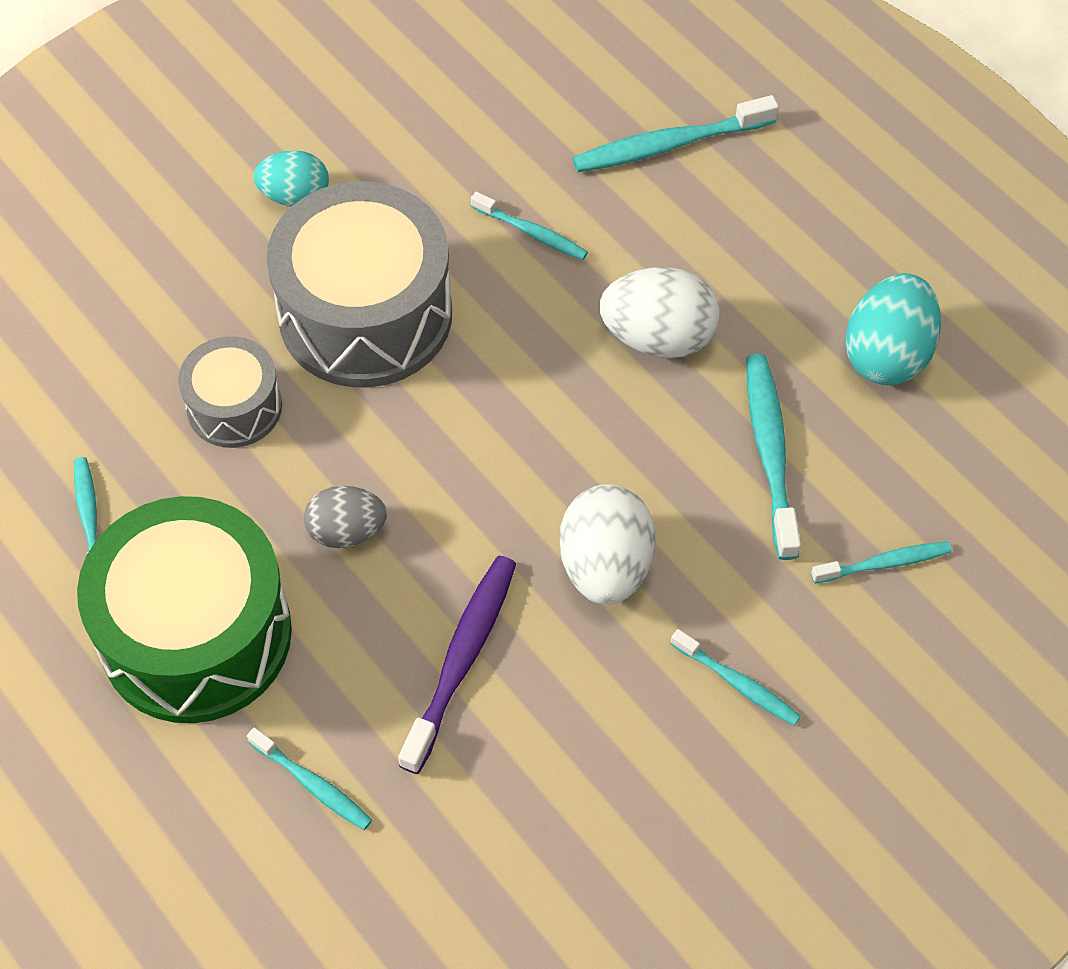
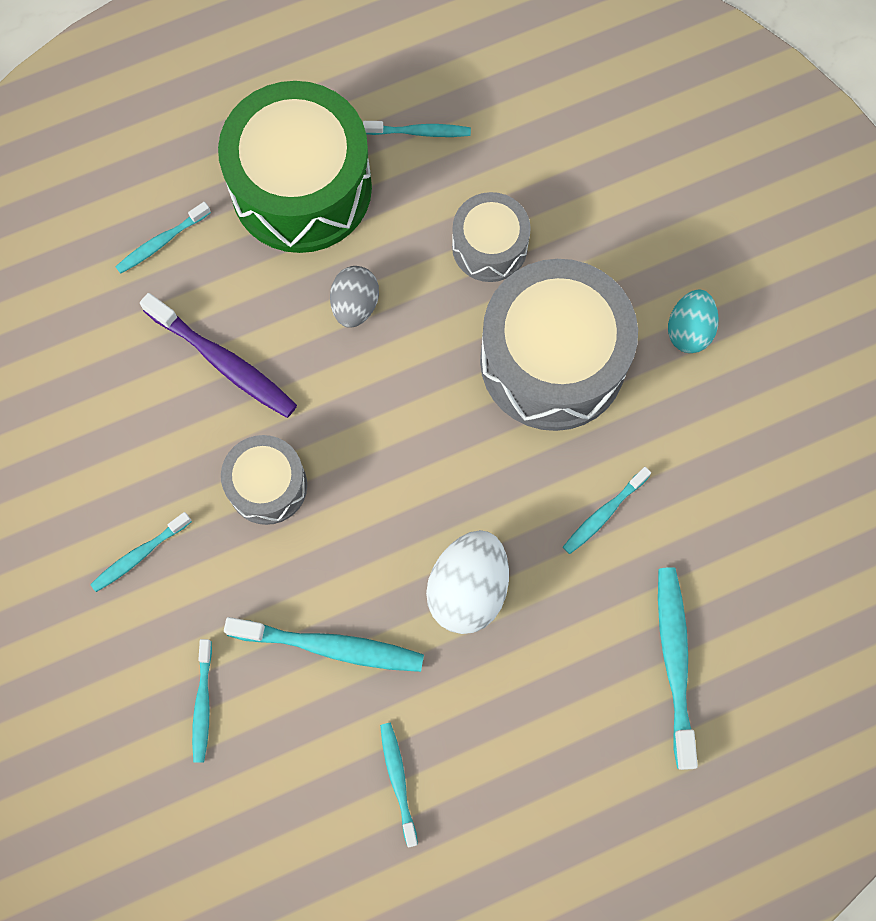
camera: 105 degrees right, 15 degrees up
white egg [560,484,655,605] -> grey drum [221,435,307,525]
turquoise egg [845,273,941,385] -> turquoise toothbrush [380,723,418,847]

